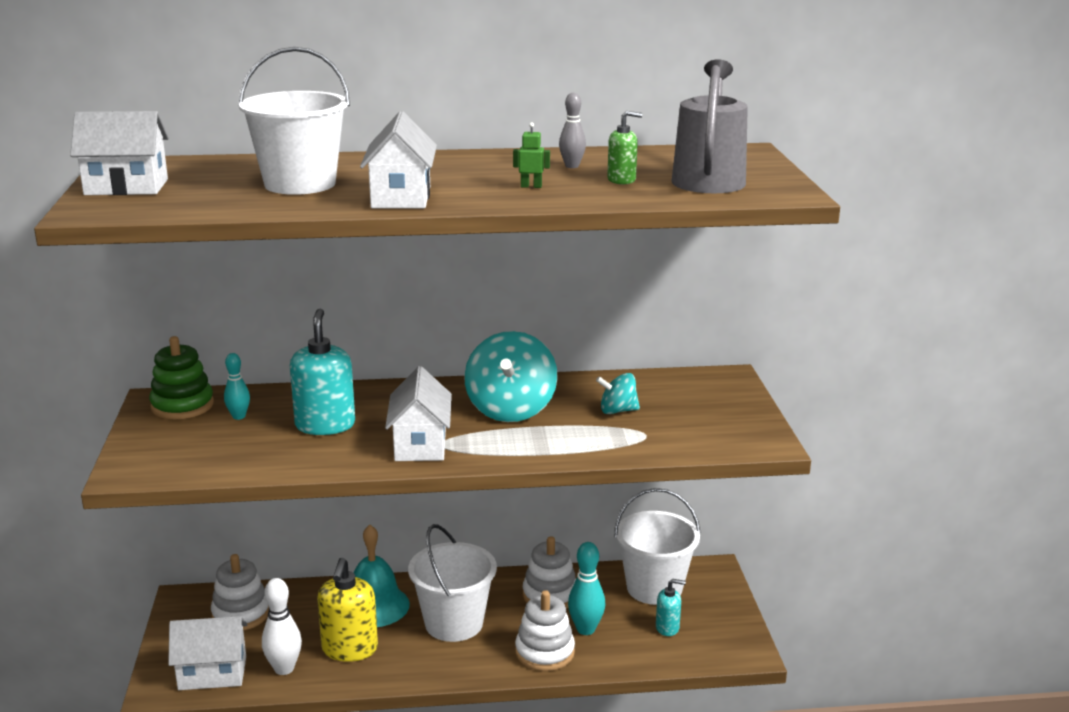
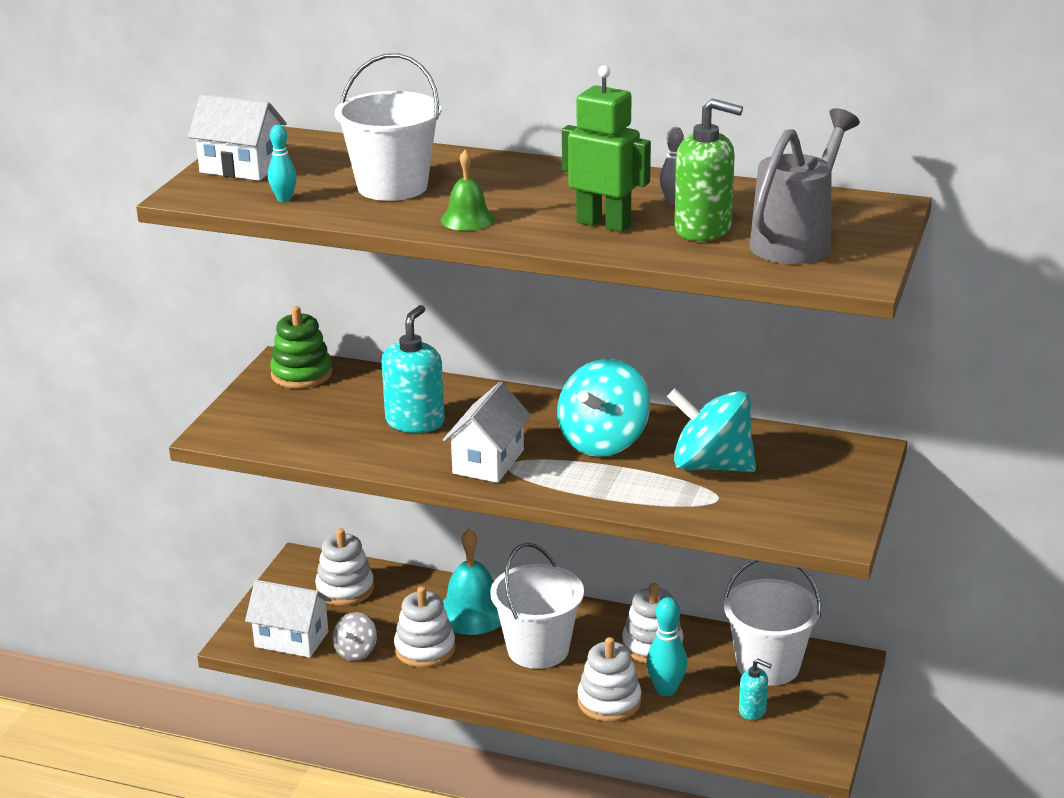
camera: 25 degrees right, 5 degrees up
turquoise bowling pin [224,353,250,420] -> turquoise bowling pin moved to [268,125,297,202]
white bowling pin [262,578,302,675] -> grey spinning top [332,612,377,661]
yellow soap dispenser [317,558,378,662] -> white stacking toy [394,586,456,668]
white house [360,111,437,208] -> green bell [441,150,495,231]
green robot [513,123,550,188] -> green robot [562,65,651,232], size x2.44
turquoise spinning top [596,373,640,414] -> turquoise spinning top [667,388,756,472], size x1.91
green soap dispenser [607,111,642,184] -> green soap dispenser [675,98,743,241], size x1.84

